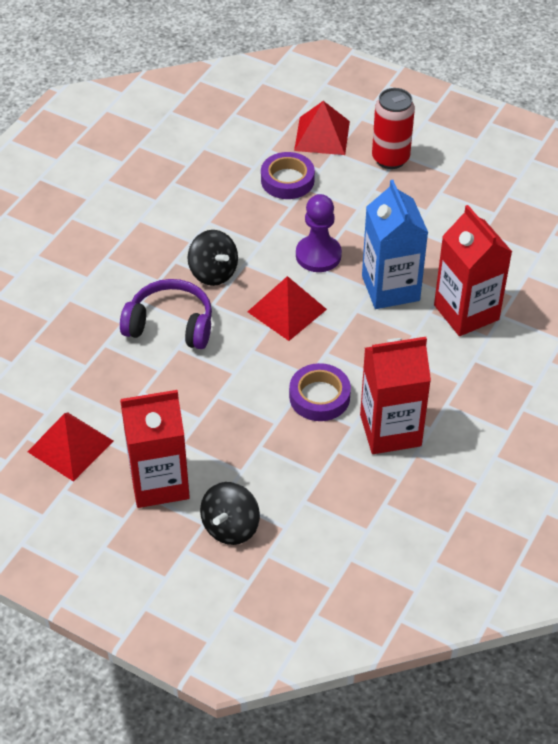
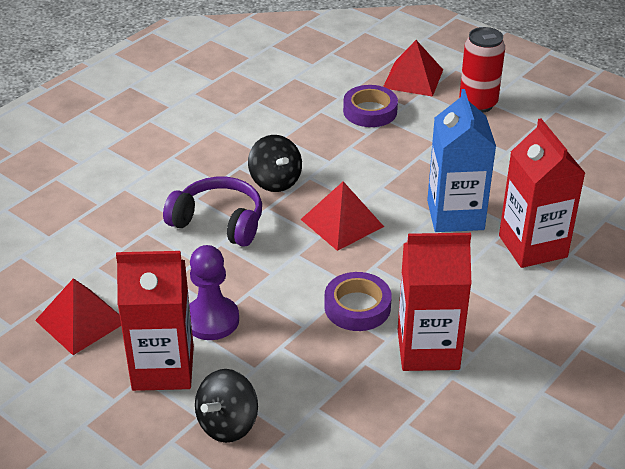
camera: 10 degrees right, 10 degrees down
purple pawn [296,194,342,272] -> purple pawn moved to [189,245,239,340]

